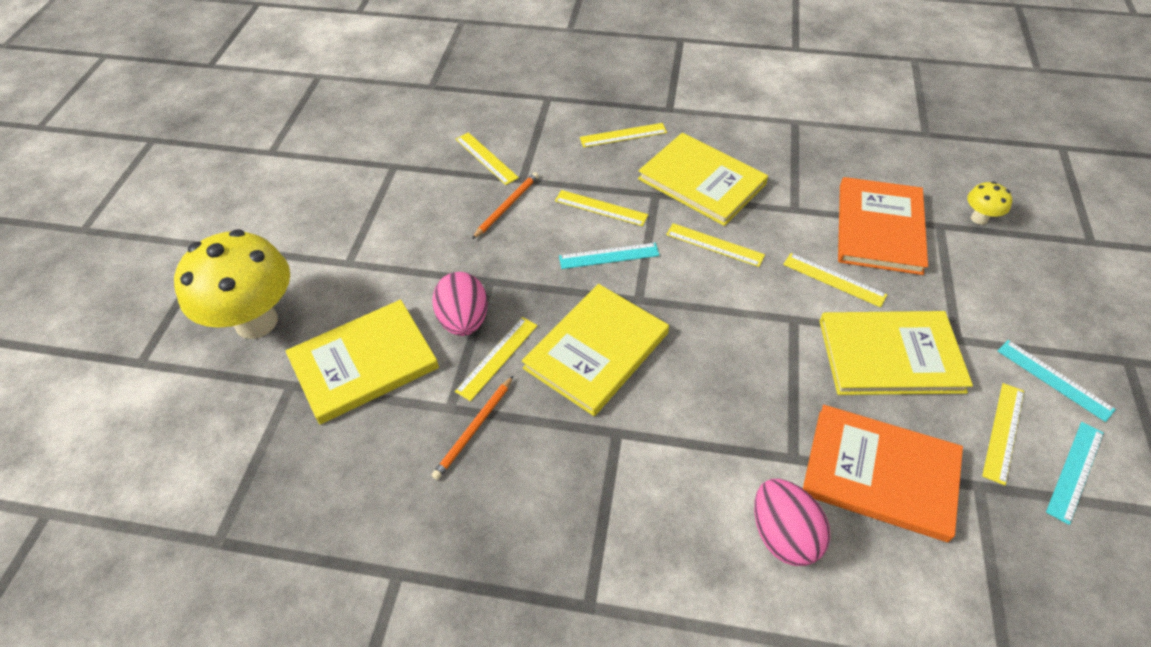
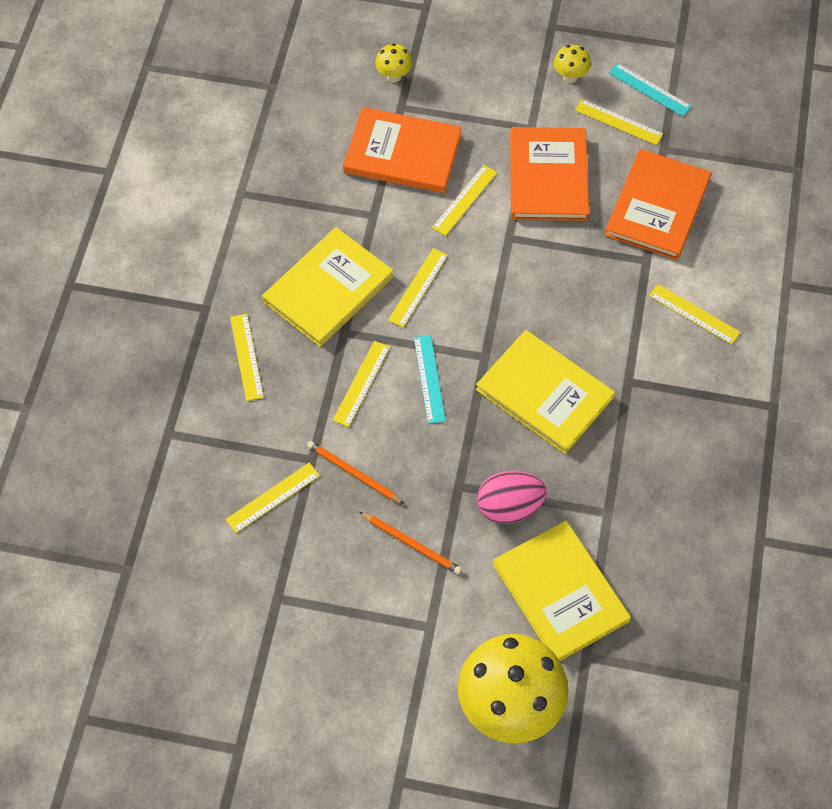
camera: 90 degrees left, 10 degrees up
orange pencil [432,376,513,480] -> orange pencil moved to [360,512,462,574]
yellow ruler [455,317,538,401] -> yellow ruler moved to [649,284,741,345]
pink egg [754,479,830,566] -> none
yellow book [820,311,973,395] -> orange book [510,127,589,221]
turquoise ruler [998,340,1116,422] -> yellow mushroom [554,45,591,83]

